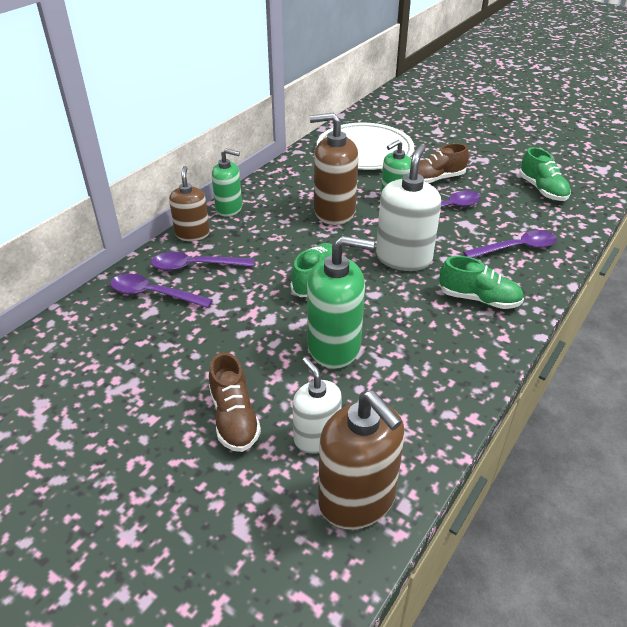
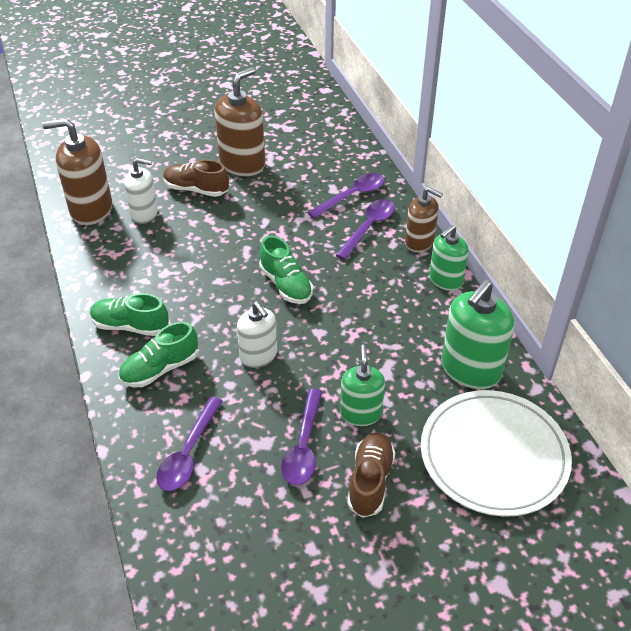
camera: 125 degrees right, 5 degrees up
green soap dispenser [307,236,374,369] -> green soap dispenser moved to [441,280,514,389]
brown soap dispenser [310,112,358,225] -> brown soap dispenser moved to [214,67,265,176]
white soap dispenser [376,145,441,271] -> white soap dispenser [237,301,277,368], size x0.64
green shoe [519,147,571,201] -> green shoe moved to [90,293,169,336]

